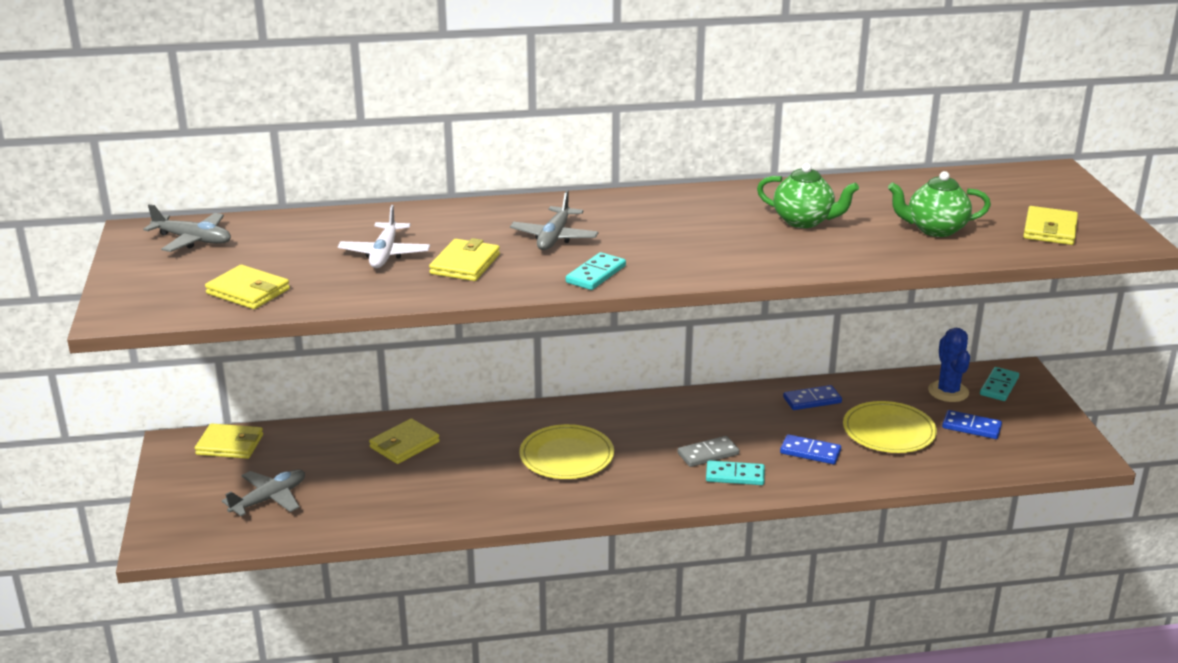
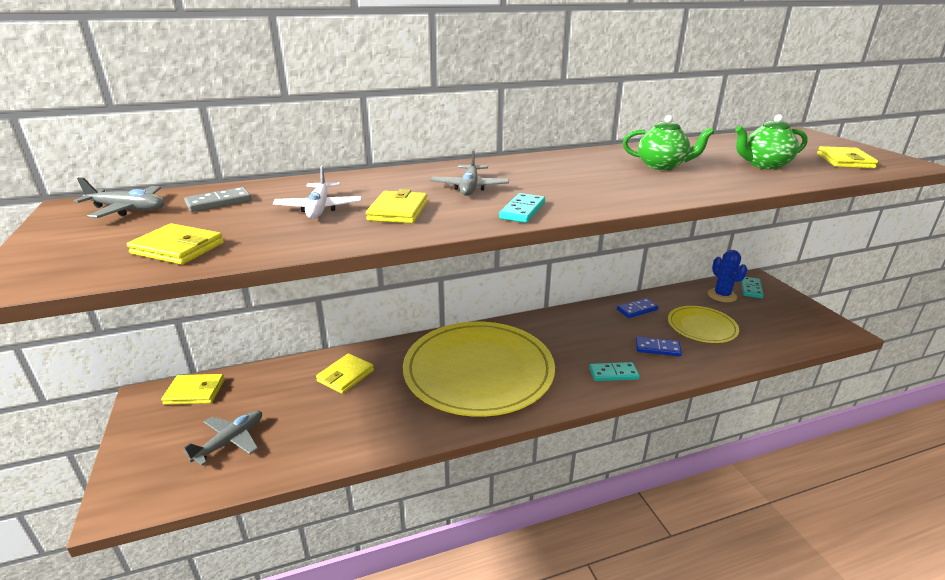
camera: 10 degrees left, 0 degrees up
yellow plate [519,424,614,479] -> yellow plate [403,322,555,417], size x2.00
grey domino [678,436,739,467] -> grey domino moved to [184,187,251,212]
blue domino [942,410,1002,439] -> none

